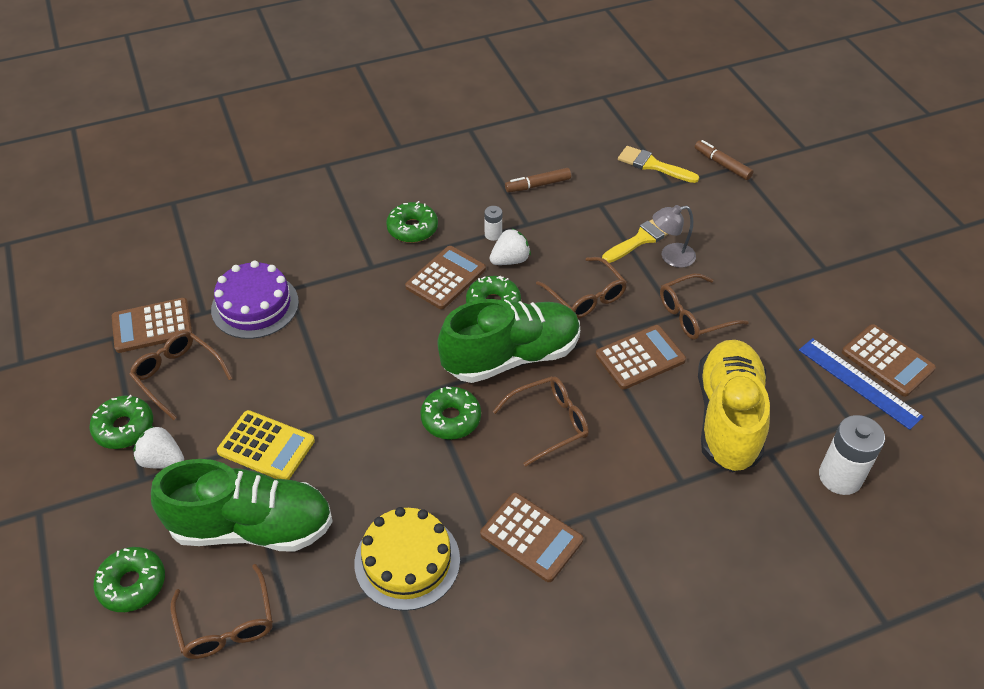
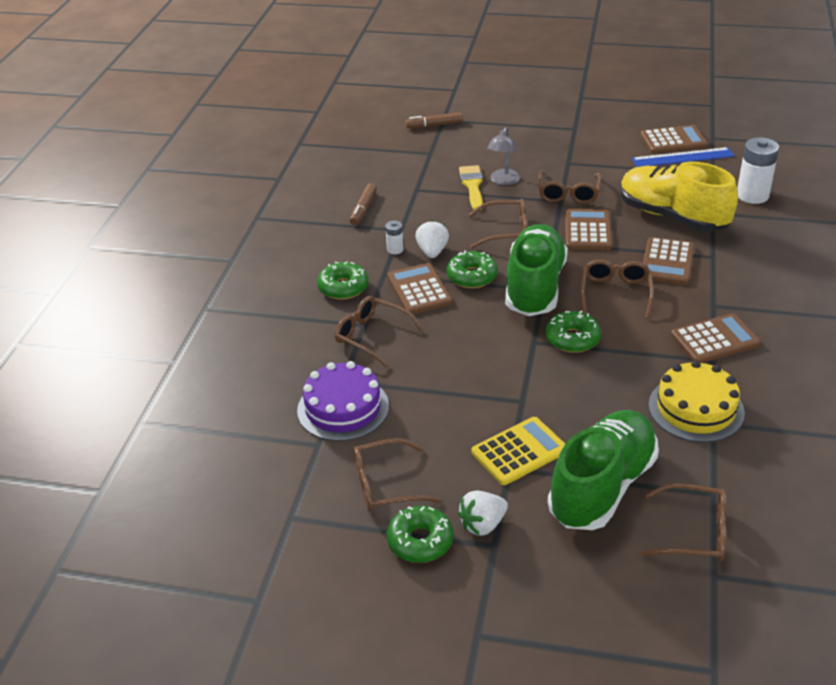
camera: 55 degrees left, 10 degrees down
green donut [93,547,165,612] -> none
brown calculator [112,298,193,353] -> brown calculator moved to [643,237,694,285]
yellow brush [618,146,699,183] -> none
none -> brown glasses [335,296,424,367]

